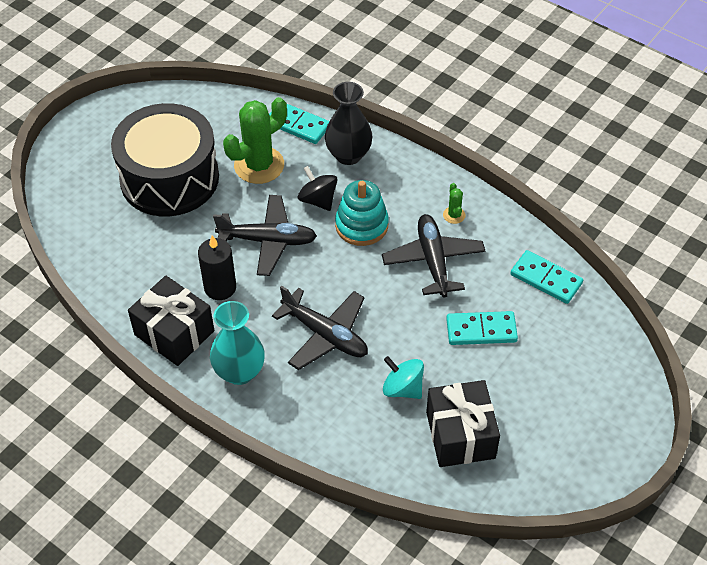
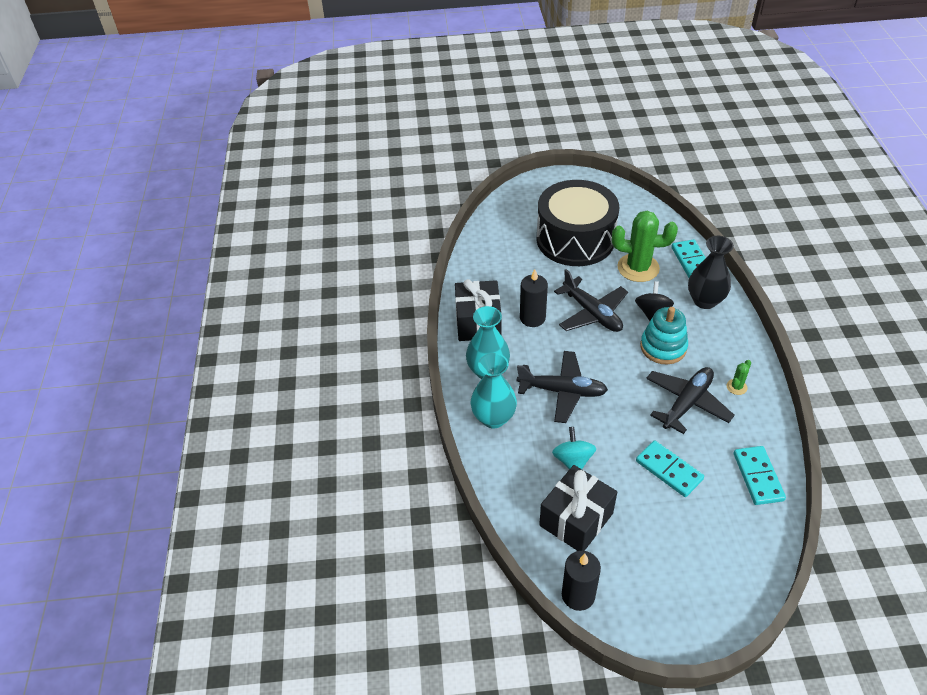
camera: 50 degrees right, 5 degrees down
black plane [272,286,368,370] -> black plane turned 75 degrees counterclockwise [517,351,608,423]
none -> turquoise vase [471,353,517,428]
none -> black candle [562,551,601,611]

